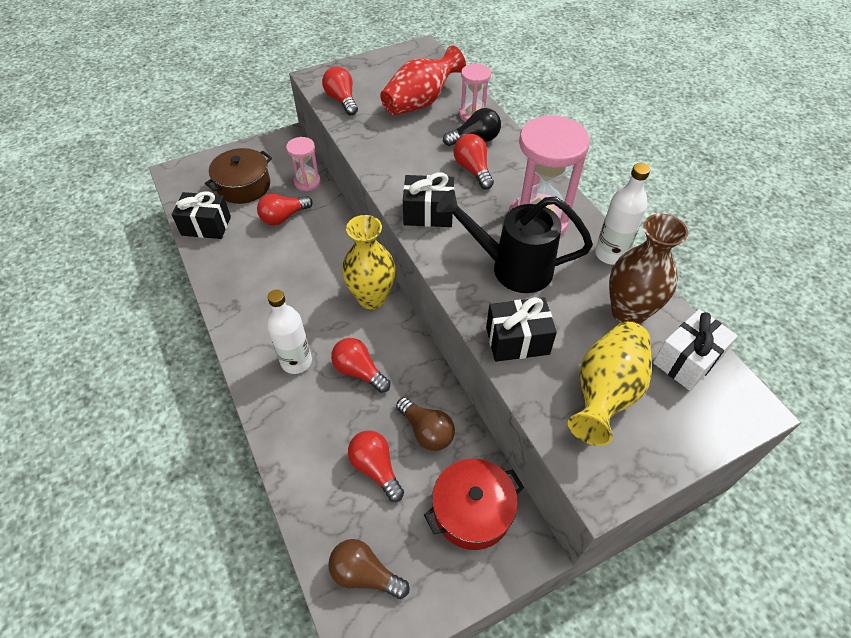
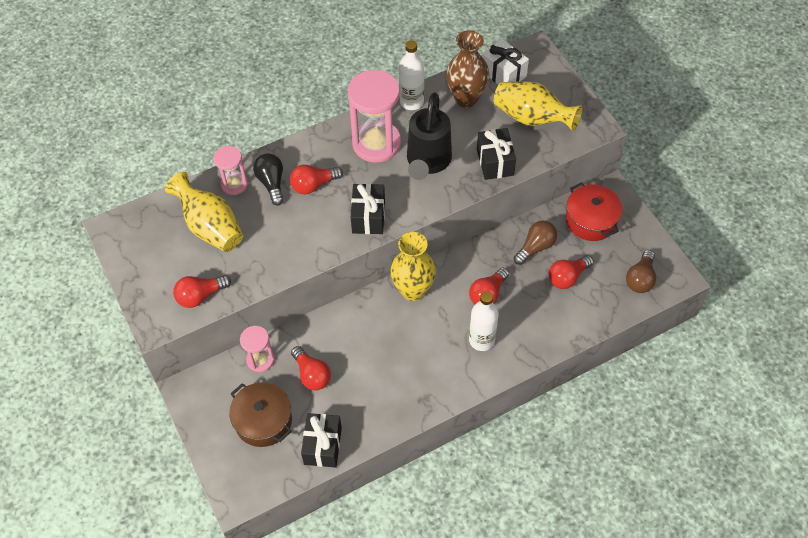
camera: 90 degrees left, 5 degrees up
red vase [380,45,466,115] -> yellow vase [165,172,243,252]

